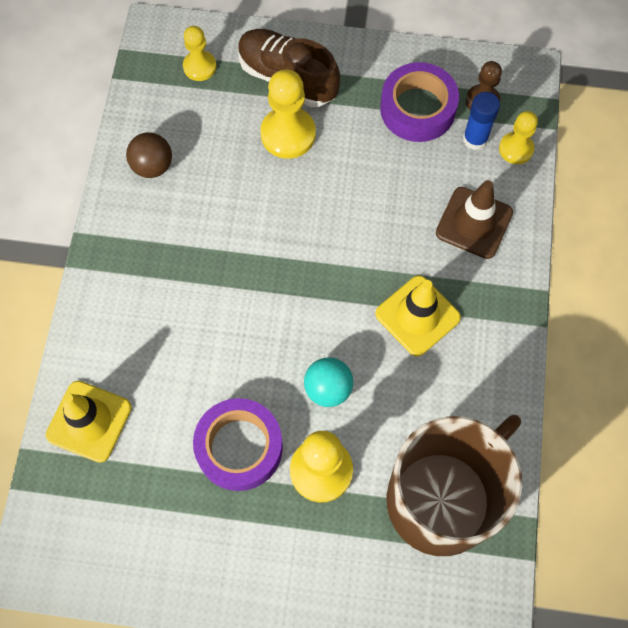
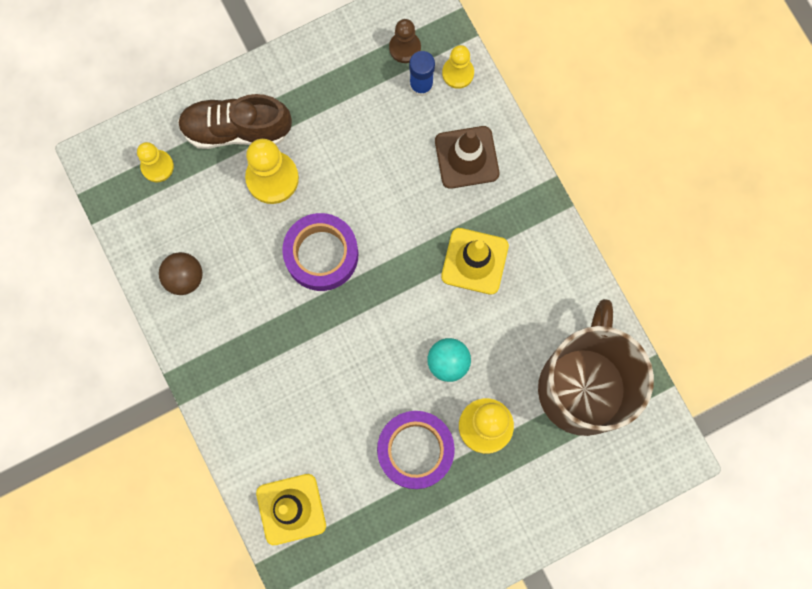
camera: 35 degrees left, 10 degrees up
purple tape [380,62,459,142] -> purple tape moved to [282,213,358,291]

